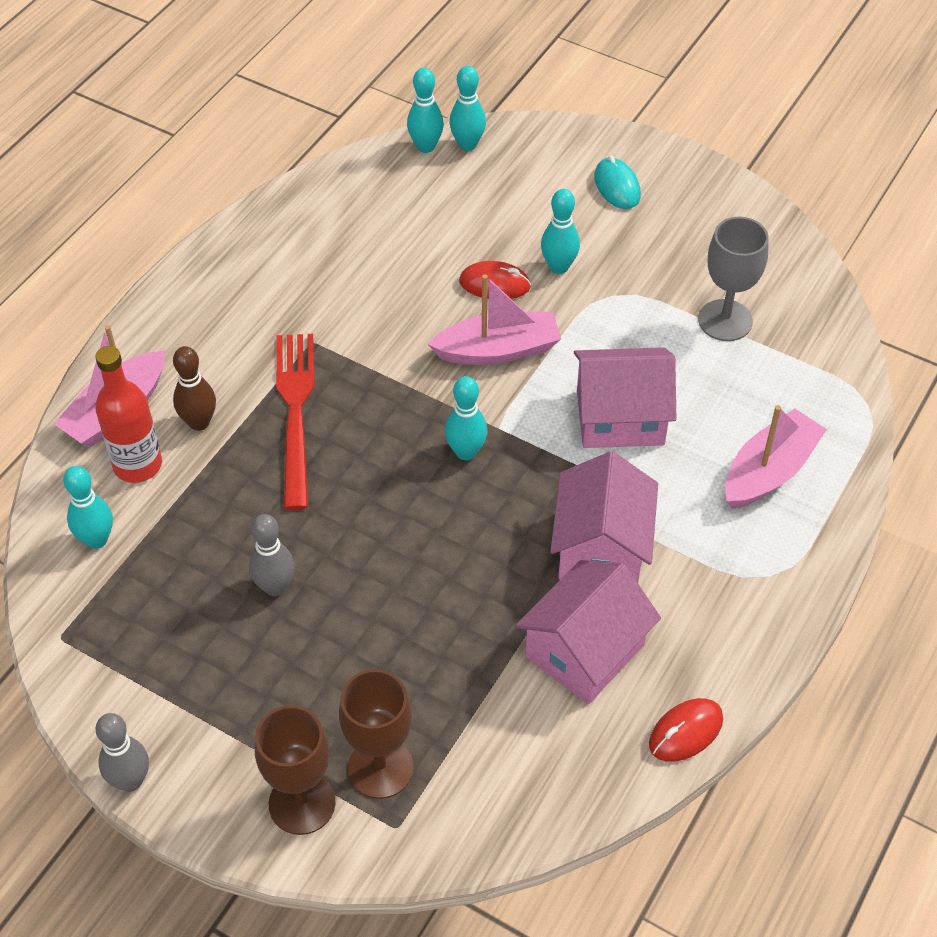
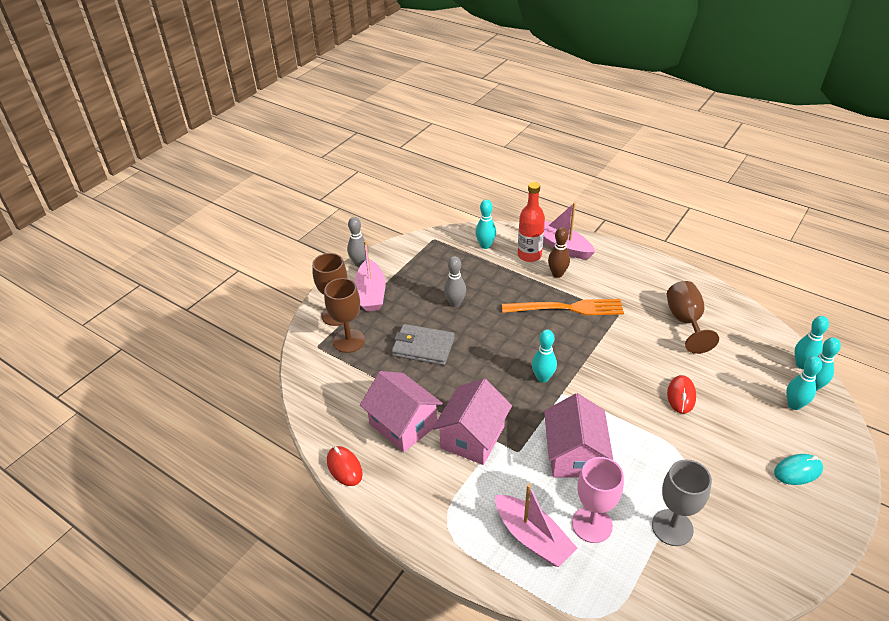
camera: 95 degrees right, 10 degrees down
red fork [276,334,314,510] -> orange fork [502,299,624,315]
pink boat [428,275,561,365] -> pink boat moved to [355,240,386,311]
turquoise bowling pin [541,189,580,274] -> turquoise bowling pin moved to [786,356,822,410]
pink house [550,451,658,583] -> pink house turned 75 degrees counterclockwise [433,378,512,465]
none -> grey wallet [391,324,455,366]
none -> pink goblet [572,457,624,543]
none -> brown goblet [667,281,719,354]

